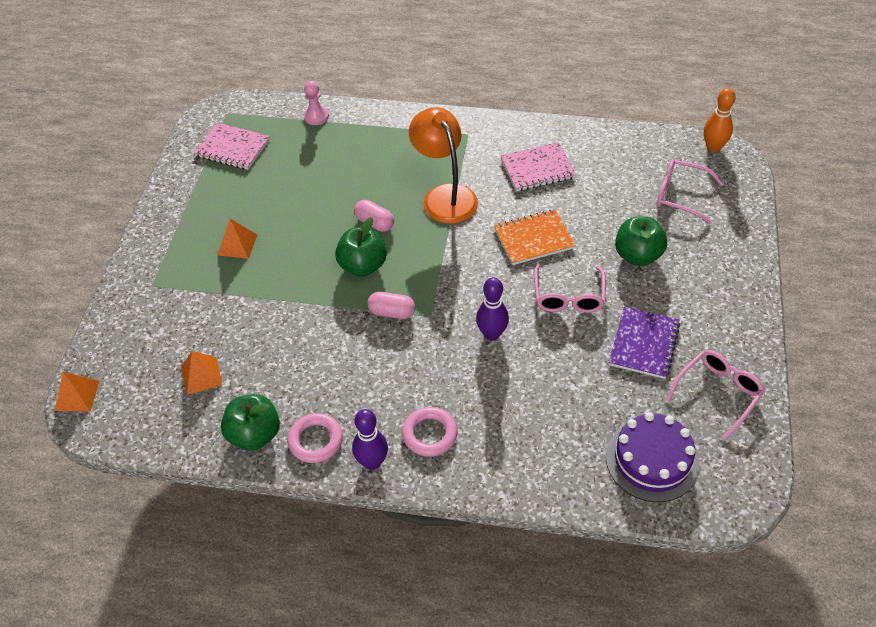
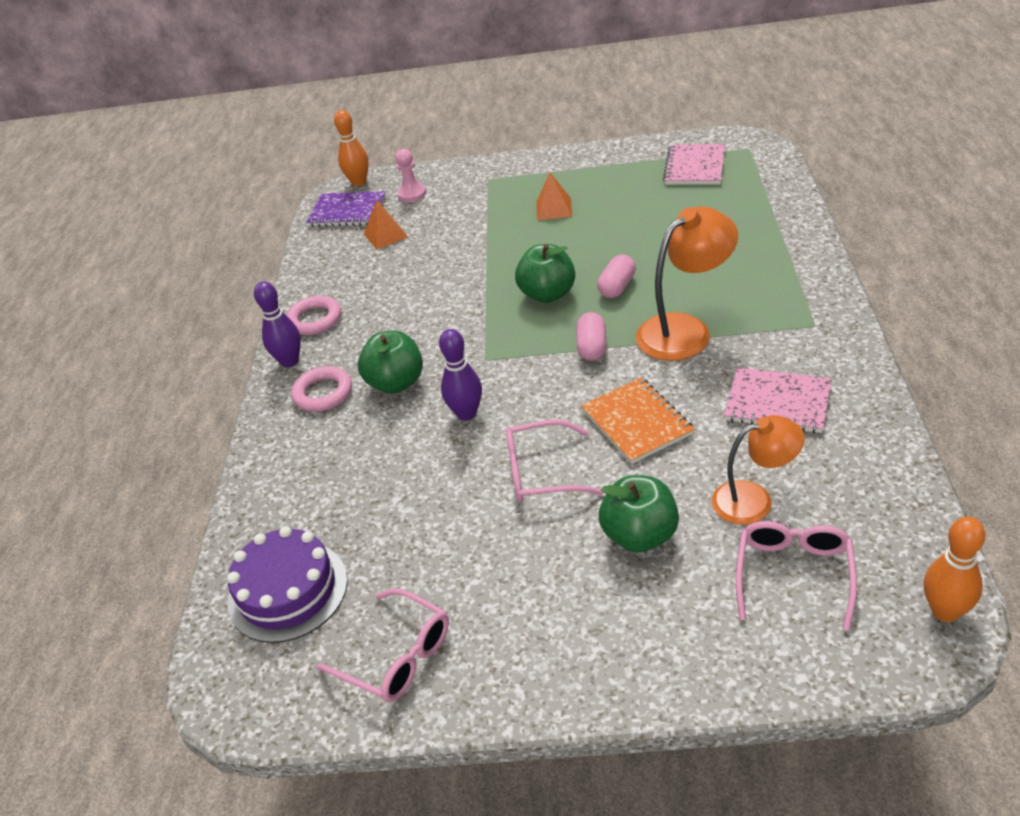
camera: 85 degrees right, 10 degrees down
orange pyramid [55,372,99,412] -> orange bowling pin [334,110,369,186]
green apple [221,394,280,451] -> green apple moved to [358,331,423,393]
pink pawn [303,81,329,125] -> pink pawn moved to [395,149,426,202]
pink capsule [367,292,415,319] -> pink capsule moved to [577,312,606,361]
pink notebook [500,142,576,191] -> pink notebook turned 45 degrees counterclockwise [724,367,831,433]
purple notebook [609,307,680,379] -> purple notebook moved to [306,191,386,227]
none -> orange lamp [712,415,805,525]

